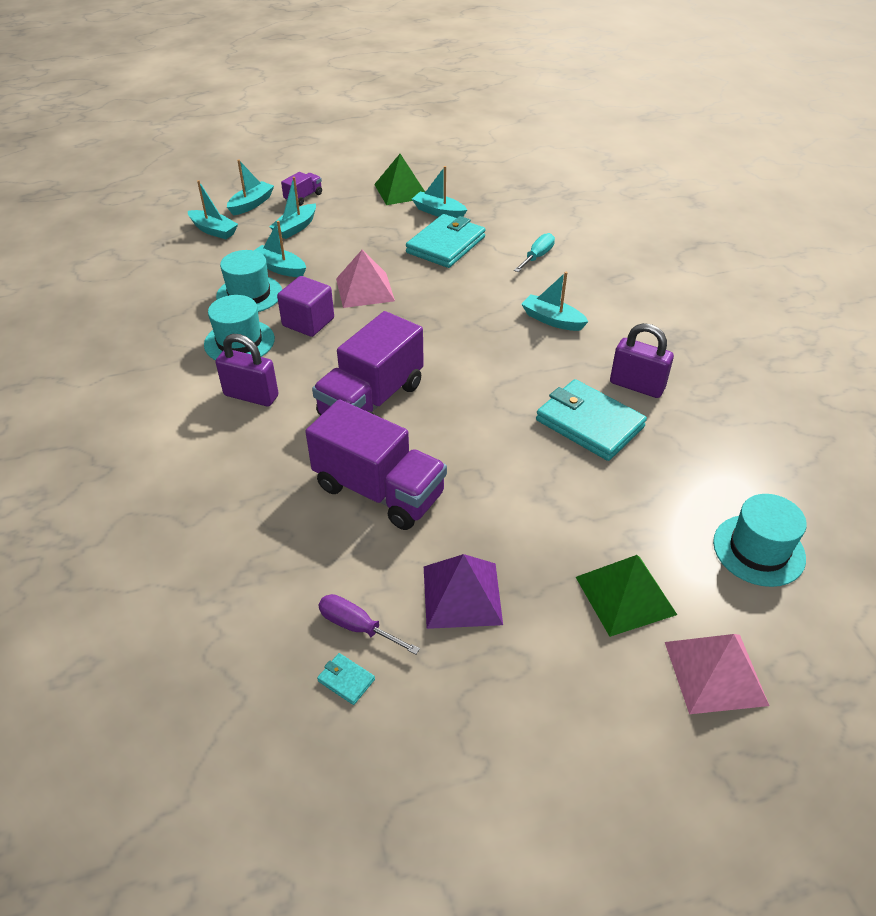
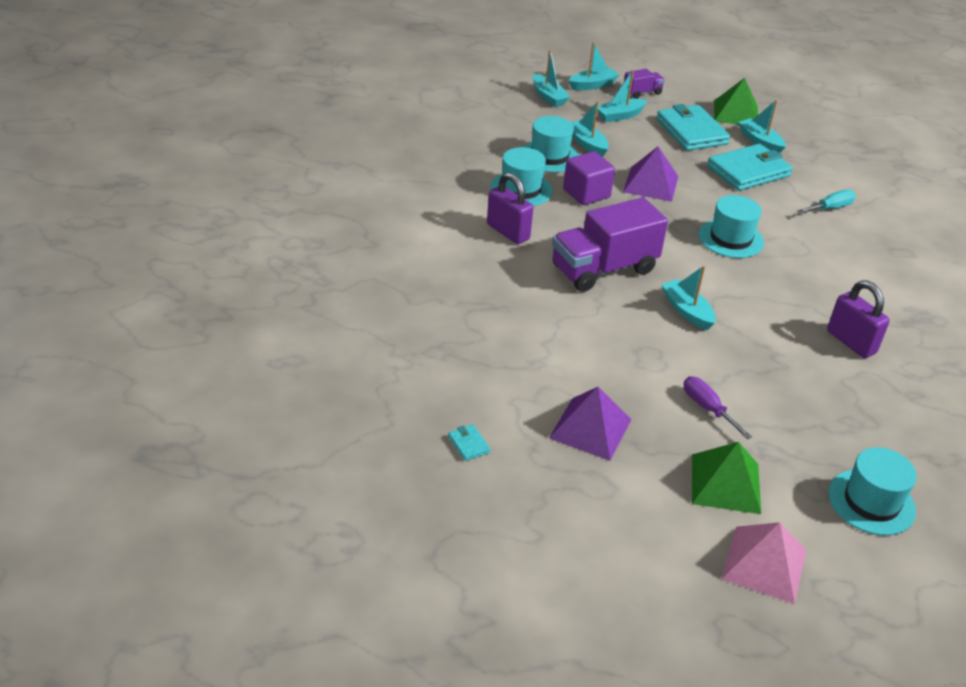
camera: 25 degrees right, 5 degrees down
purple truck [305,399,447,530] -> none
purple screwdriver [318,594,420,655] -> purple screwdriver moved to [684,376,752,439]
pink pyramid [336,250,395,308] -> purple pyramid [623,147,678,202]
turquoise boat [521,272,589,331] -> turquoise boat moved to [661,265,716,330]
turquoise wallet [536,379,647,461] -> turquoise wallet moved to [656,104,730,151]
none -> turquoise hat [699,195,764,258]

